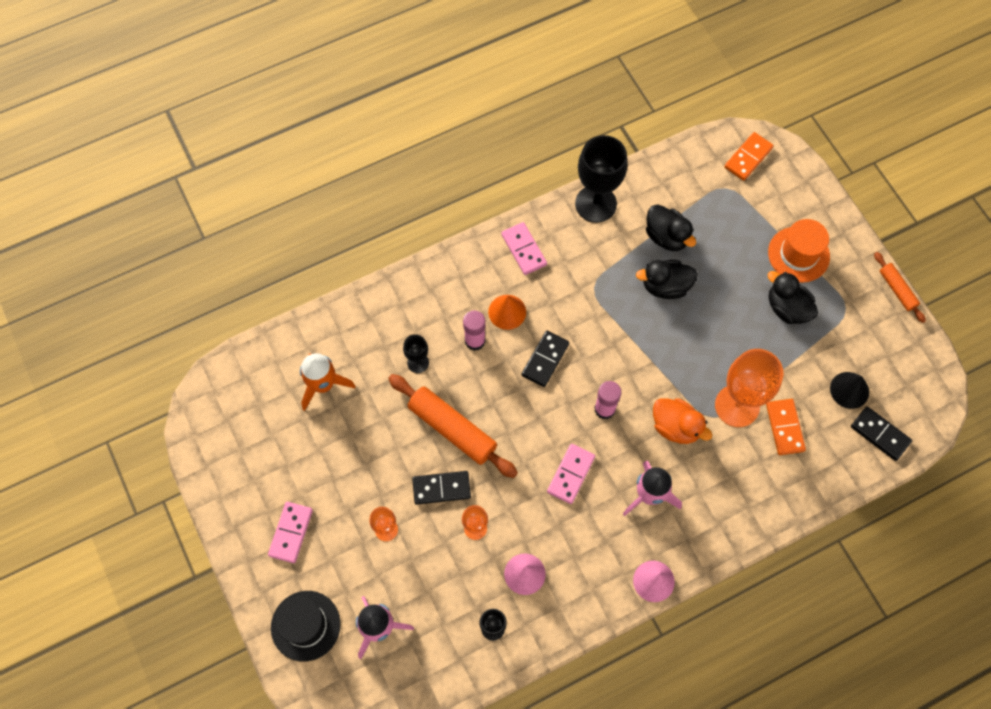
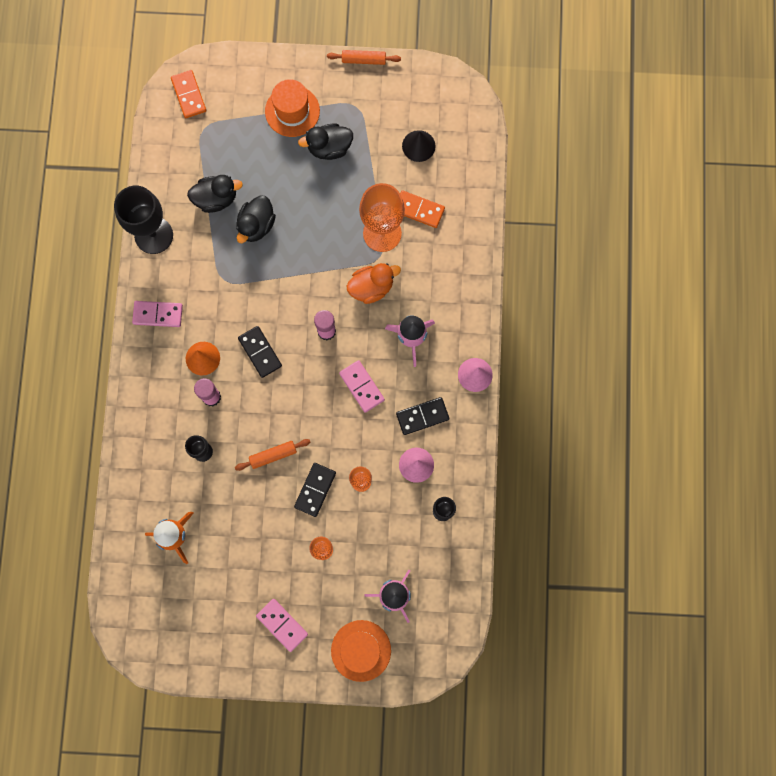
camera: 60 degrees left, 10 degrees up
black hat [271,591,341,662] -> orange hat [331,620,391,682]
orange rolling pin [388,374,518,478] -> orange rolling pin [235,439,310,471], size x0.55
black domino [851,406,912,461] -> black domino moved to [396,397,449,435]

